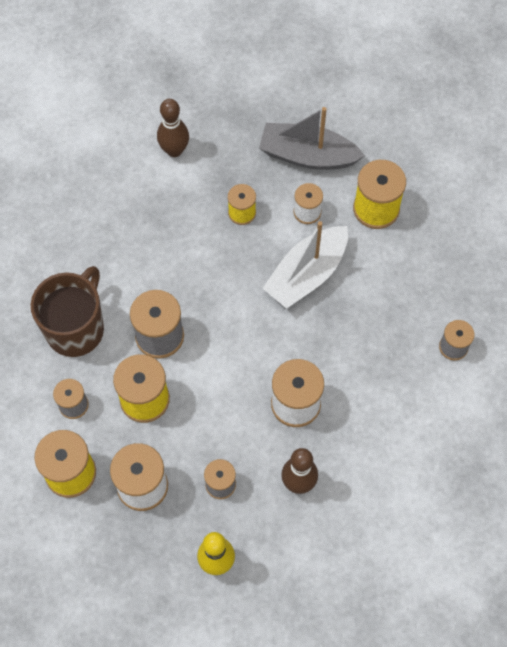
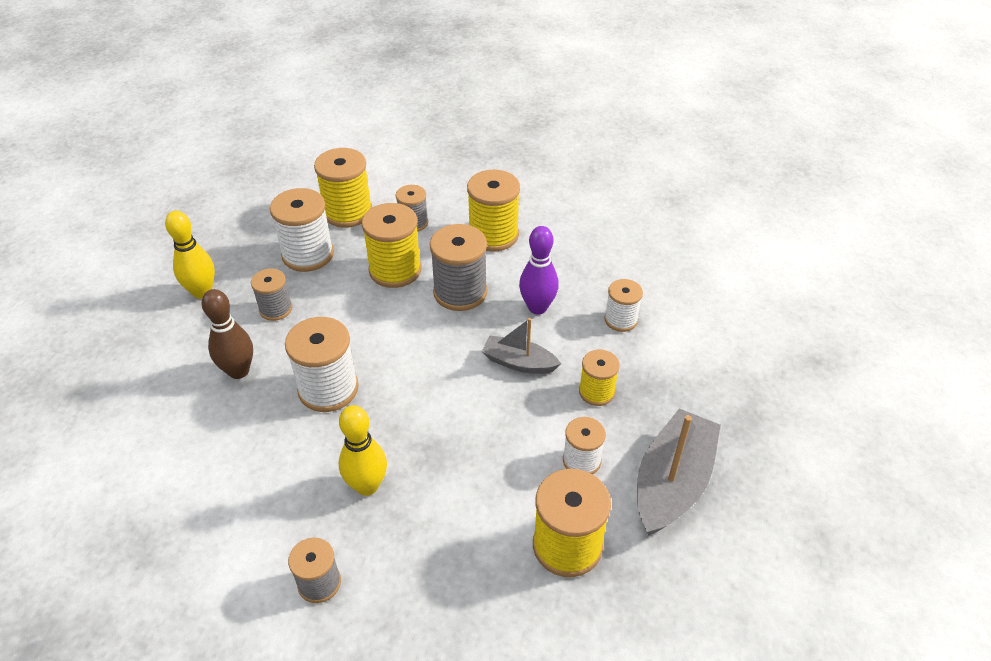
camera: 105 degrees right, 20 degrees down
brown mug [31,266,104,357] -> yellow spool [467,170,520,251]
brown bowling pin [157,99,189,157] -> none
white boat [262,221,348,309] -> none
none -> yellow bowling pin [339,405,387,496]
none -> grey boat [482,318,561,374]
none -> purple bowling pin [519,226,559,314]
none -> white spool [604,279,643,332]

